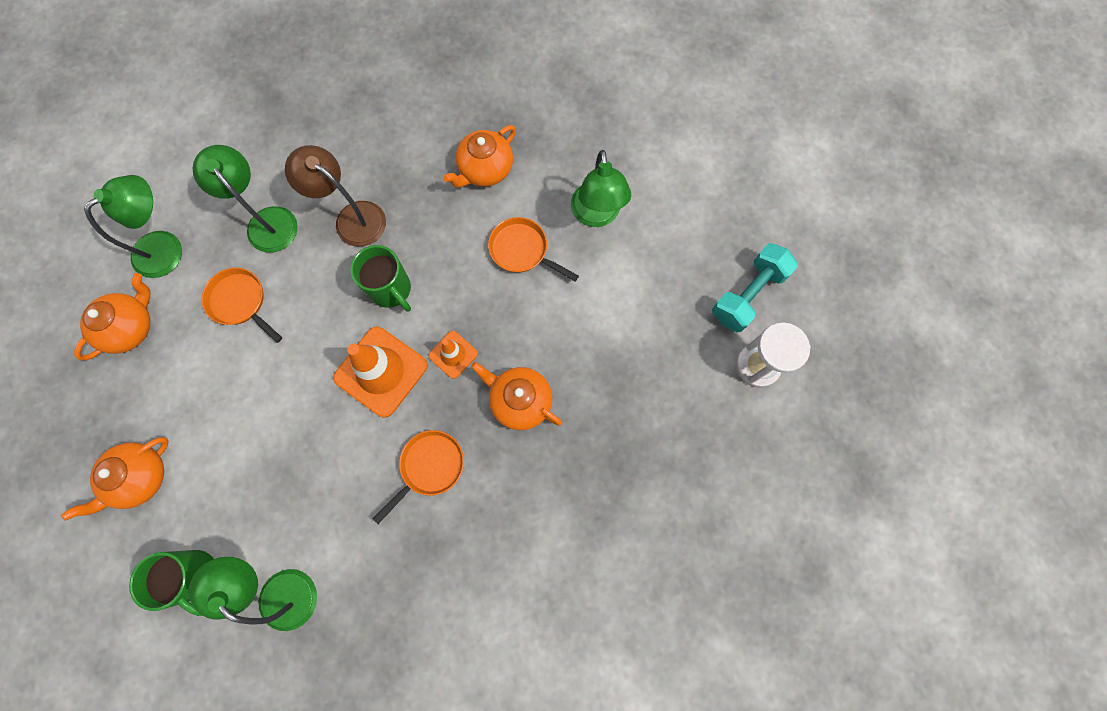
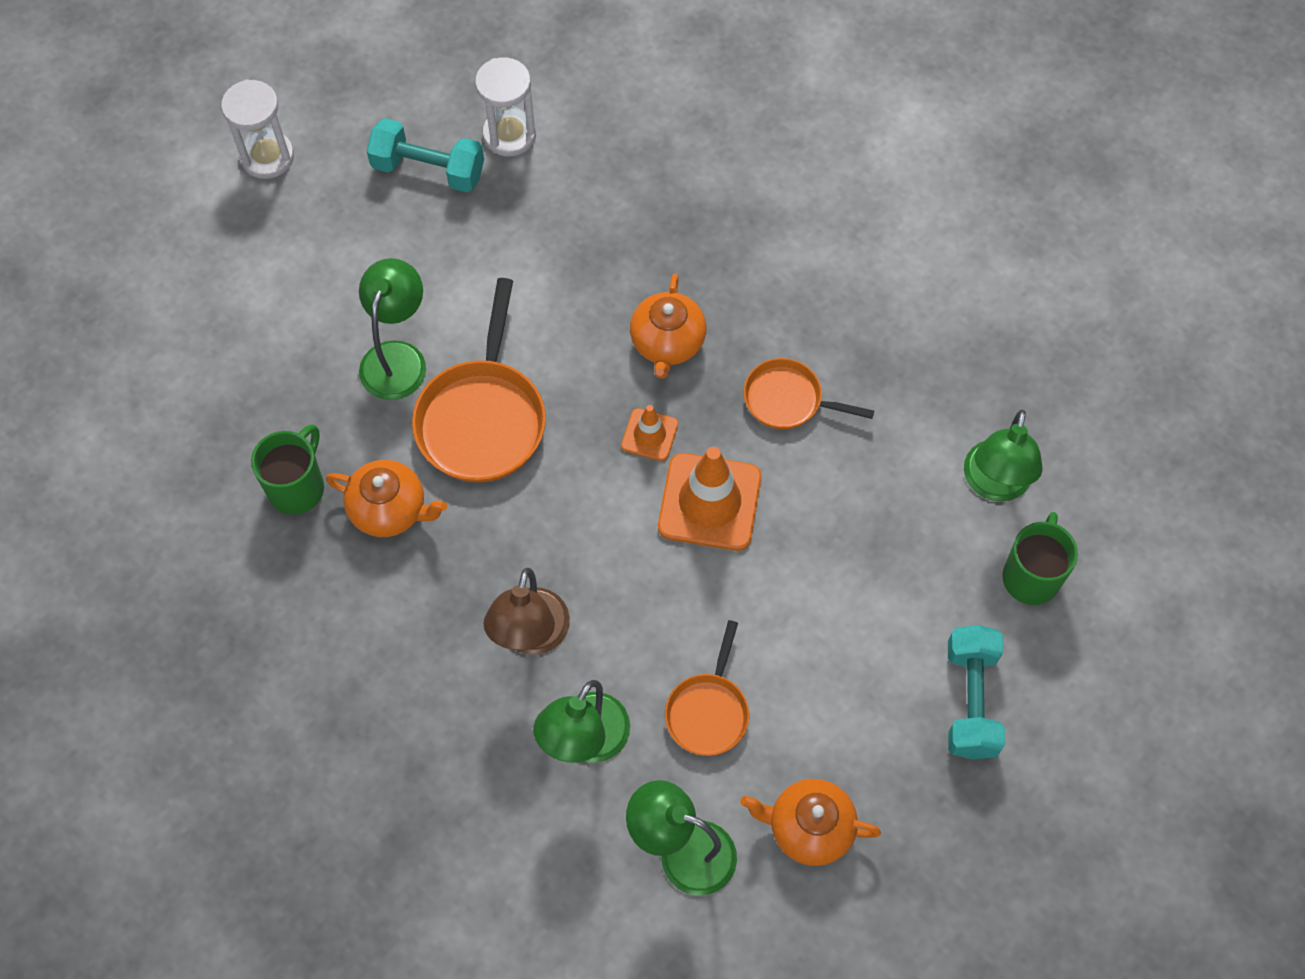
camera: 115 degrees left, 10 degrees down
orange teapot [61,437,168,521] -> turquoise dumbbell [948,625,1005,759]
green mug [350,245,411,312] -> green mug moved to [251,424,324,514]
orange pan [488,217,579,282] -> orange pan [412,278,546,482], size x1.68
green lamp [571,150,631,227] -> green lamp turned 45 degrees counterclockwise [359,258,426,400]
none -> white hourglass [221,80,294,179]

